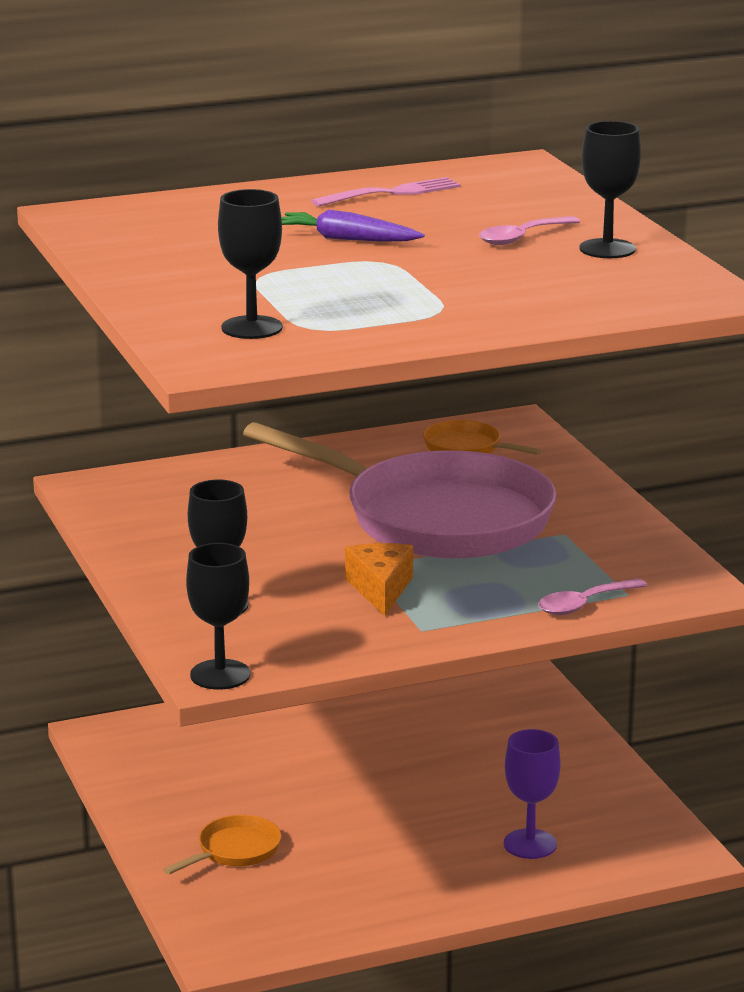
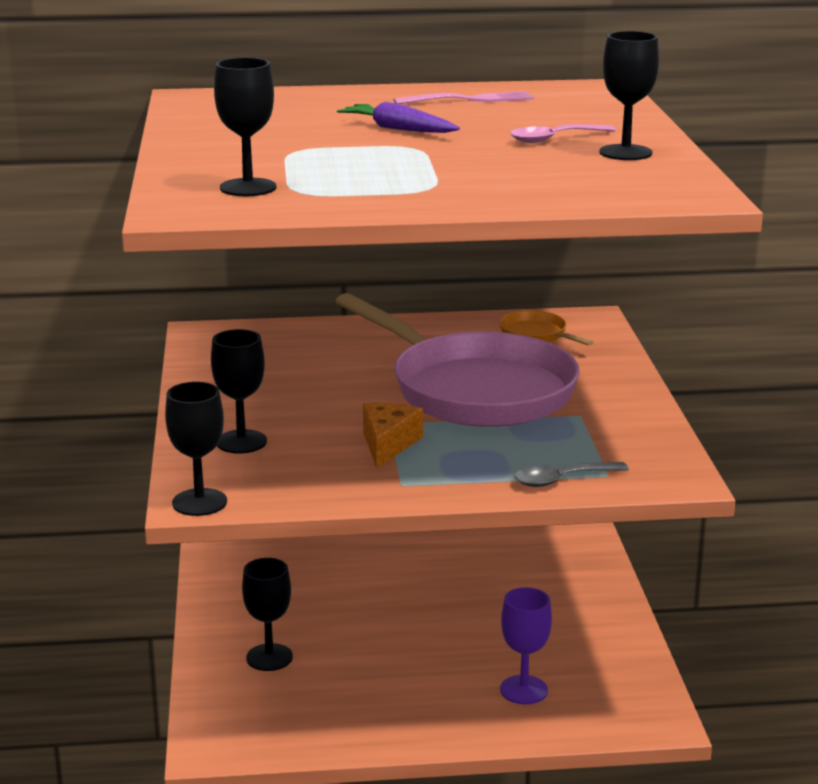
camera: 15 degrees right, 0 degrees up
orange pan [163,815,281,875] -> black goblet [242,558,293,671]
pink spoon [538,578,647,615] -> grey spoon [514,462,629,487]

